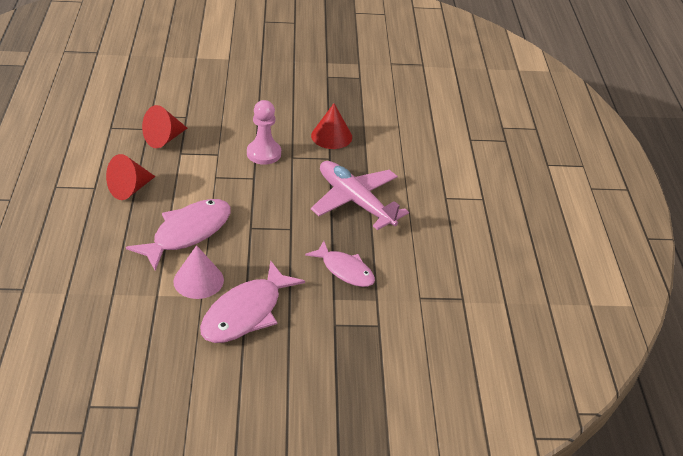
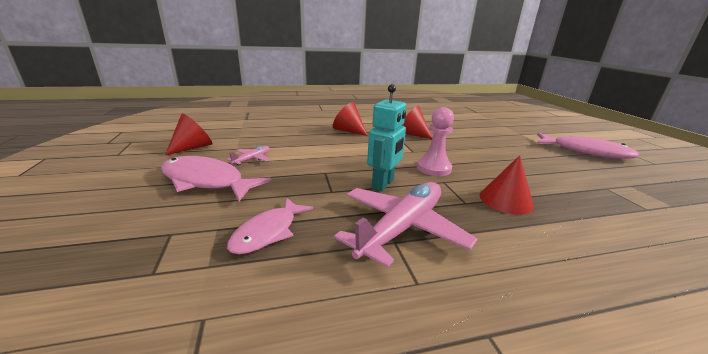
camera: 80 degrees right, 15 degrees down
pink fish [126,199,231,270] -> pink fish moved to [536,133,639,159]
pink cone [173,245,224,299] -> pink plane [227,146,270,165]
none -> red cone [165,114,213,155]
none -> turquoise robot [367,84,406,191]

